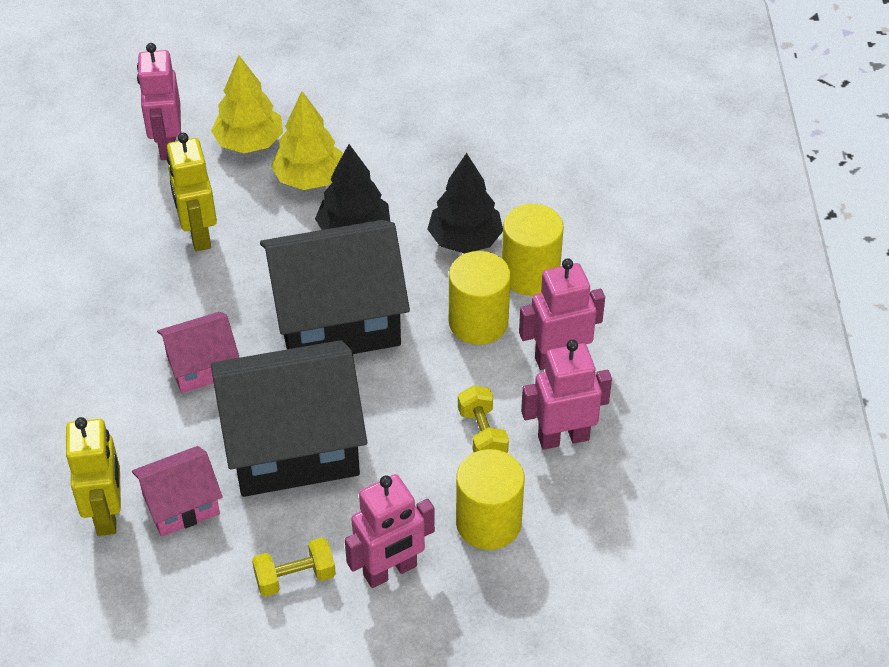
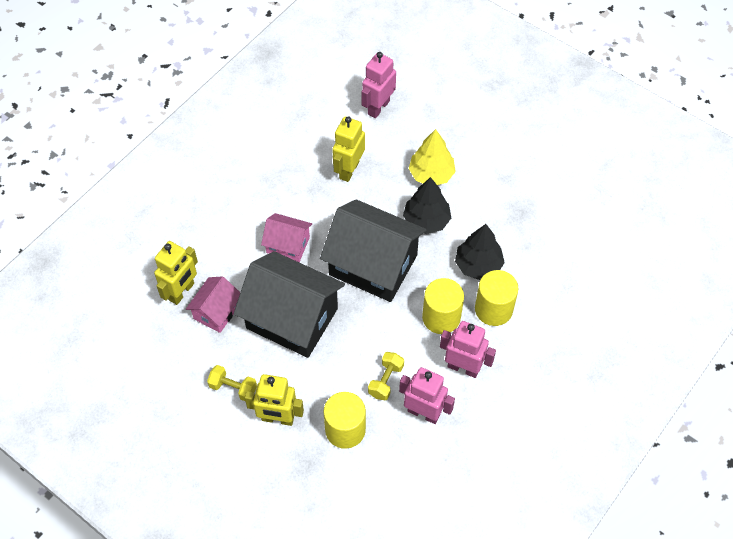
camera: 40 degrees right, 10 degrees up
pink house [132,446,223,537] -> pink house turned 75 degrees counterclockwise [186,276,240,333]
yellow tree [211,55,283,153] -> none
pink robot [345,474,435,588] -> yellow robot [245,374,304,426]

